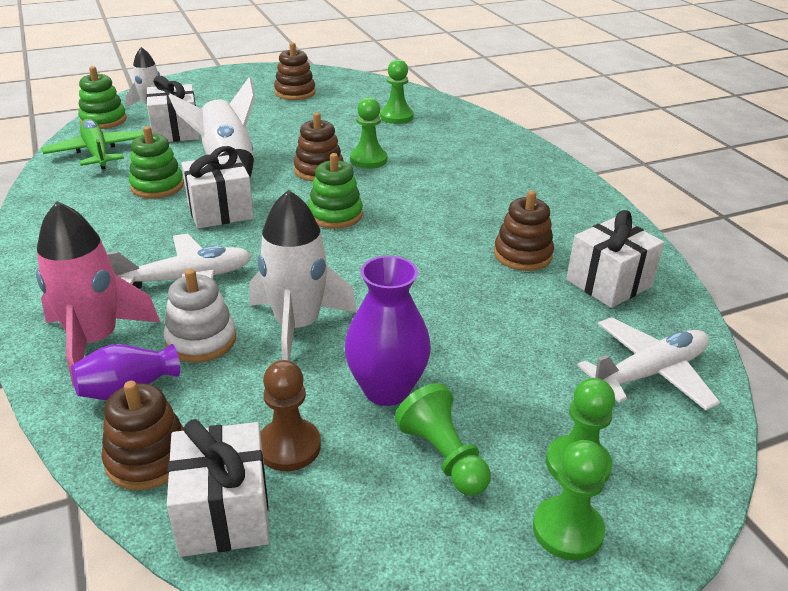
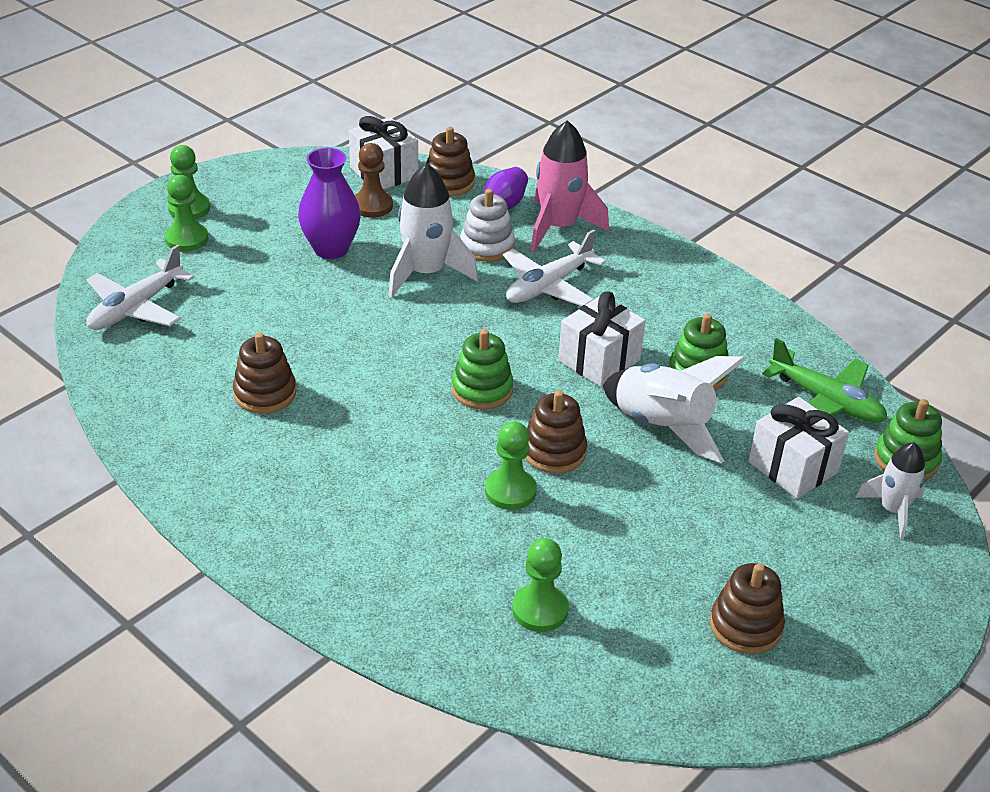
camera: 155 degrees right, 5 degrees up
green pawn [395,383,491,496] -> none
white gift [566,210,664,308] -> none

